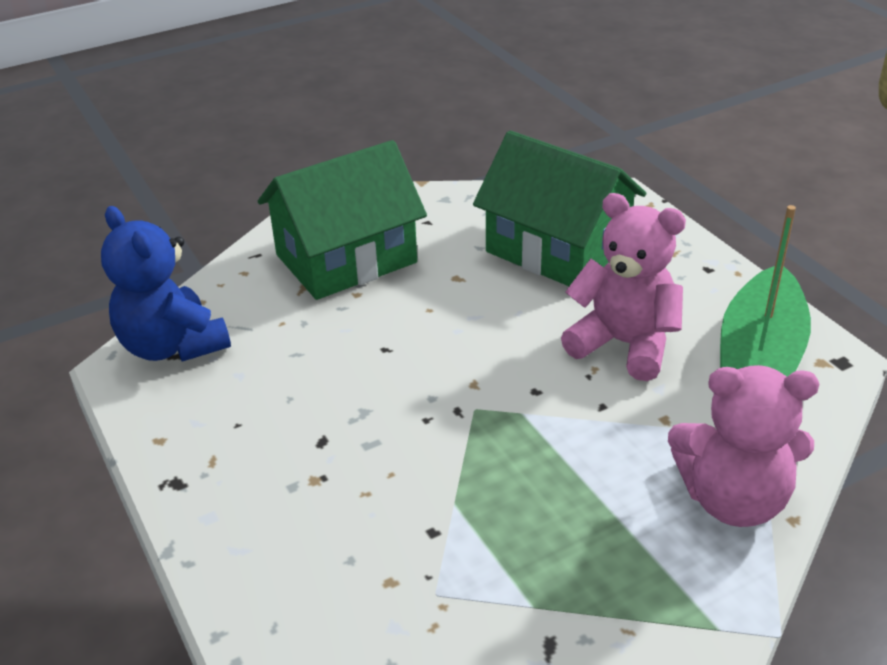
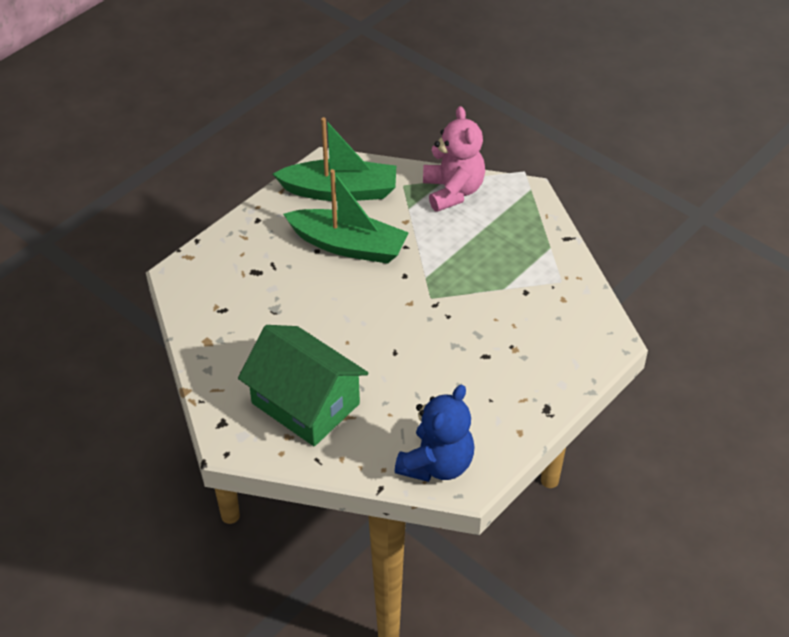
camera: 110 degrees left, 10 degrees up
green house [473,131,646,286] -> none
pink teddy bear [561,193,686,381] -> green boat [283,169,409,264]

